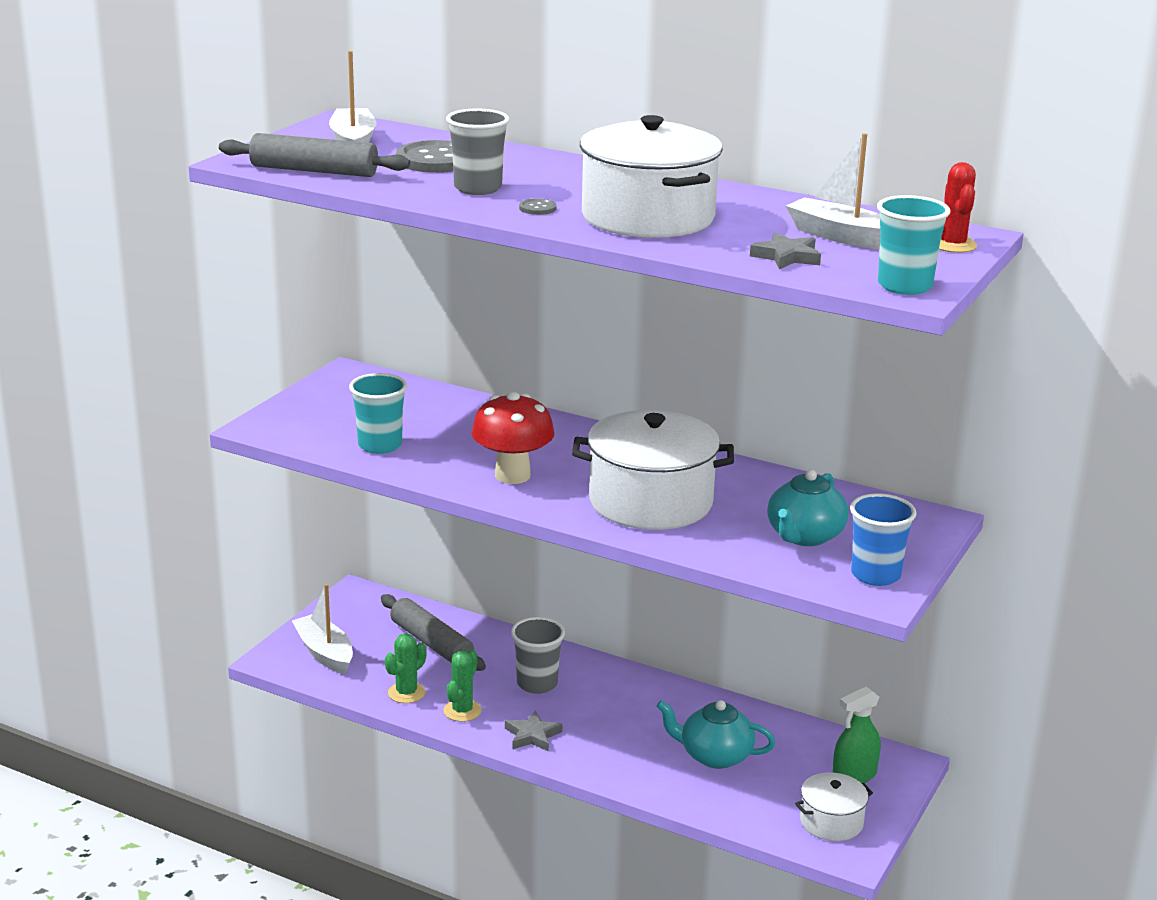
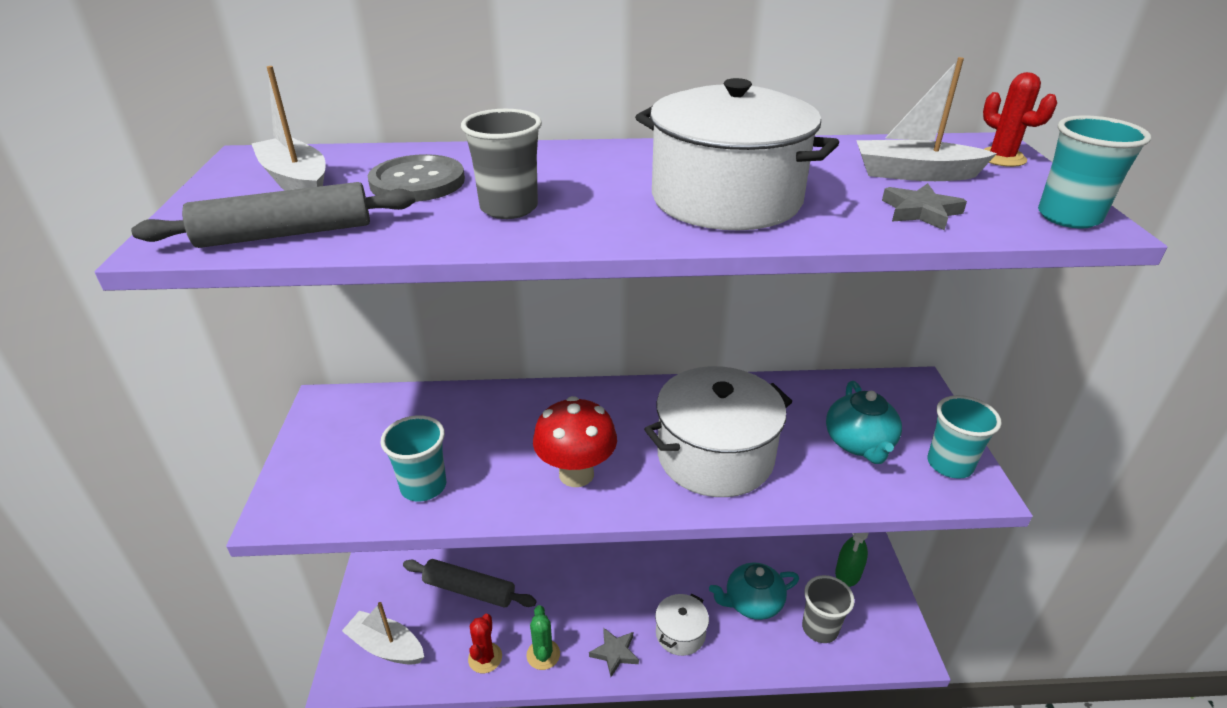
camera: 30 degrees left, 10 degrees up
green cactus [385,633,427,703] -> red cactus [468,614,502,673]
grey cup [511,617,565,694] -> grey cup moved to [802,575,855,643]
grey button [519,199,557,215] -> none
white pot [795,772,873,841] -> white pot moved to [655,594,709,656]
blue cup [850,493,917,586] -> turquoise cup [927,395,1002,479]

